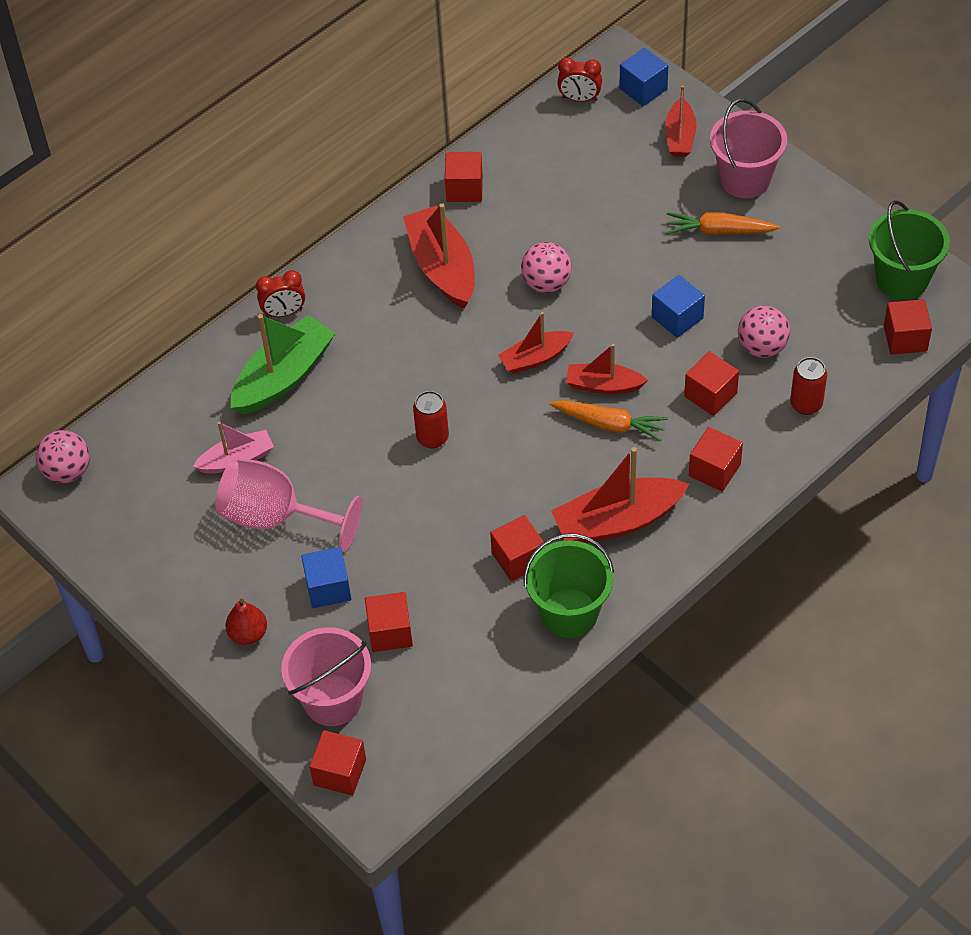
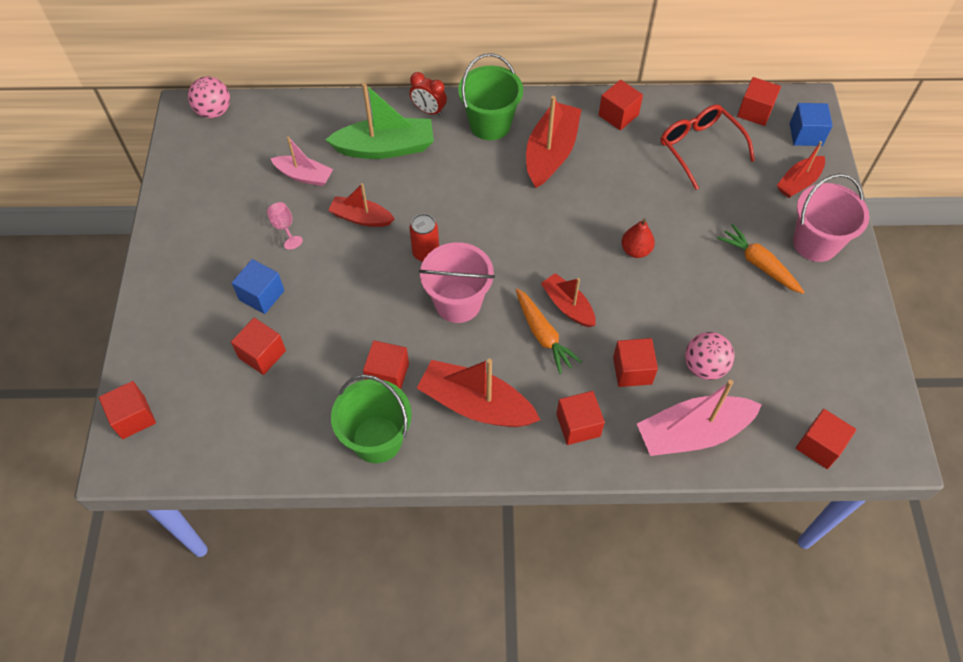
camera: 40 degrees right, 5 degrees up
pink goblet [215,458,363,552] -> pink goblet [267,202,303,250], size x0.42
red pear [225,599,267,645] -> red pear moved to [621,218,655,258]
pink bucket [281,627,371,726] -> pink bucket moved to [419,242,495,323]
red boat [498,312,574,374] -> red boat moved to [328,183,395,227]
pink ball [521,242,572,293] -> none
red clock [557,57,602,102] -> red cube [737,77,781,126]
blue cube [652,275,705,338] -> none
red can [790,357,827,415] -> pink boat [637,380,762,456]
green bucket [869,200,950,300] -> green bucket moved to [458,53,523,140]
none -> red glasses [661,104,755,190]

